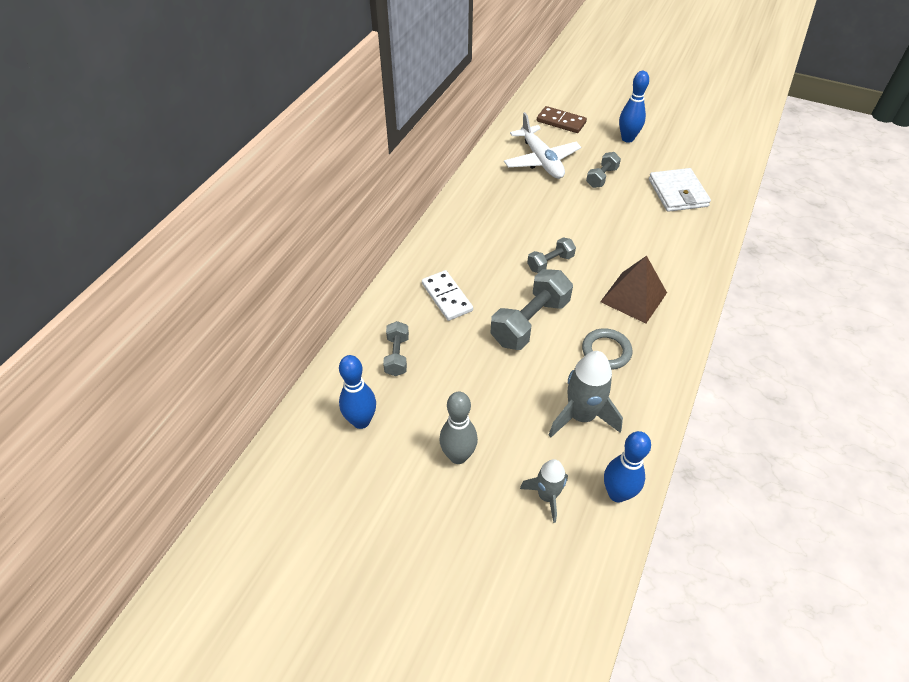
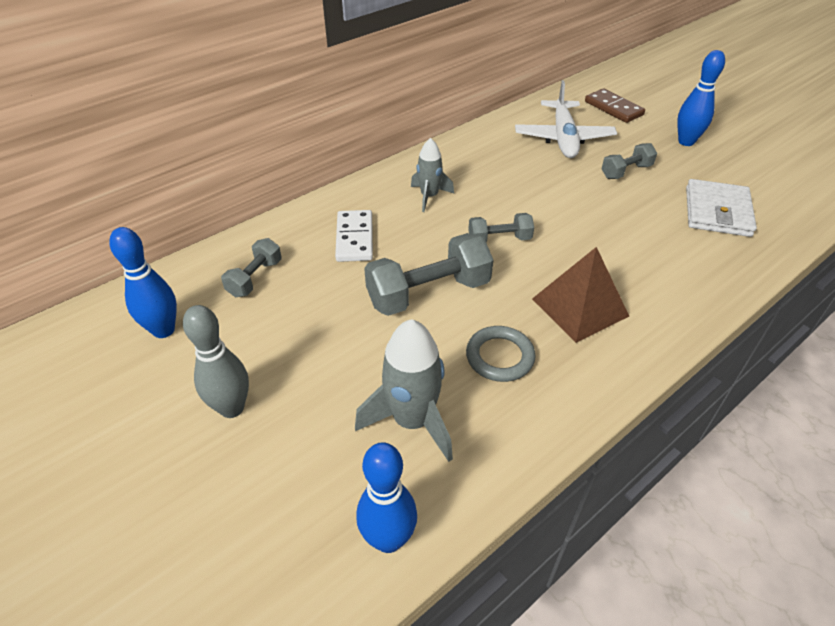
camera: 25 degrees right, 5 degrees down
grey rocket [520,459,568,523] -> grey rocket moved to [411,138,454,212]

